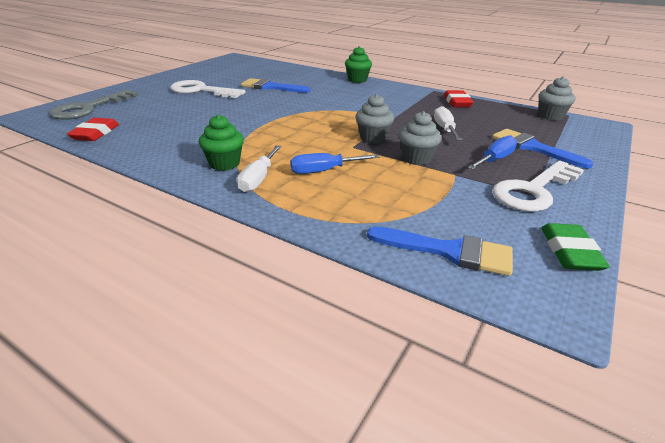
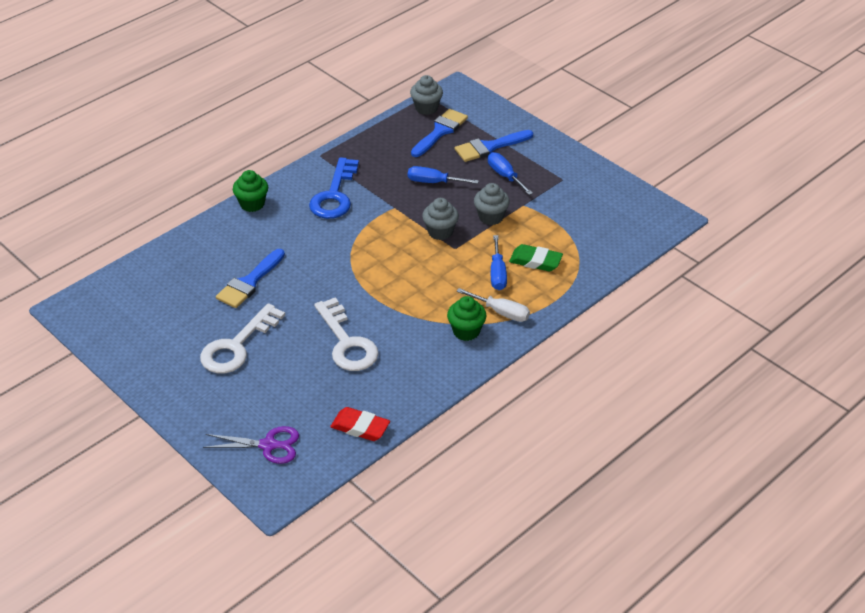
camera: 75 degrees left, 10 degrees up
grey key [49,90,138,120] -> purple scissors [203,426,299,464]
blue brush [367,227,513,276] -> blue brush moved to [411,109,468,157]
white screwdriver [434,106,462,140] -> blue screwdriver [408,166,479,184]
red eraser [444,90,474,107] -> none
white key [492,161,584,212] -> white key moved to [314,297,379,371]
green eraser [541,223,610,271] -> green eraser moved to [509,244,563,272]
none -> blue key [309,157,359,219]

